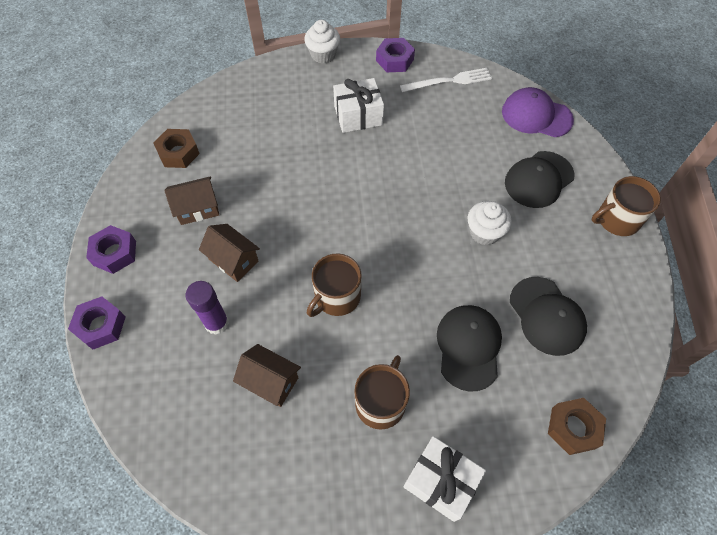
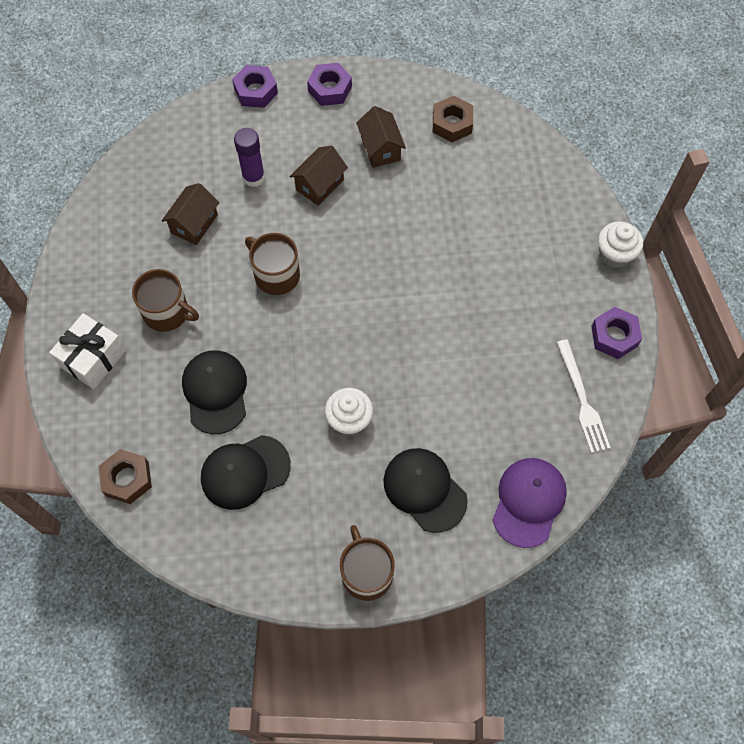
camera: 90 degrees right, 5 degrees up
white gift [333,78,384,133] -> none
black cap [437,305,502,392] -> black cap turned 105 degrees counterclockwise [182,350,247,434]

